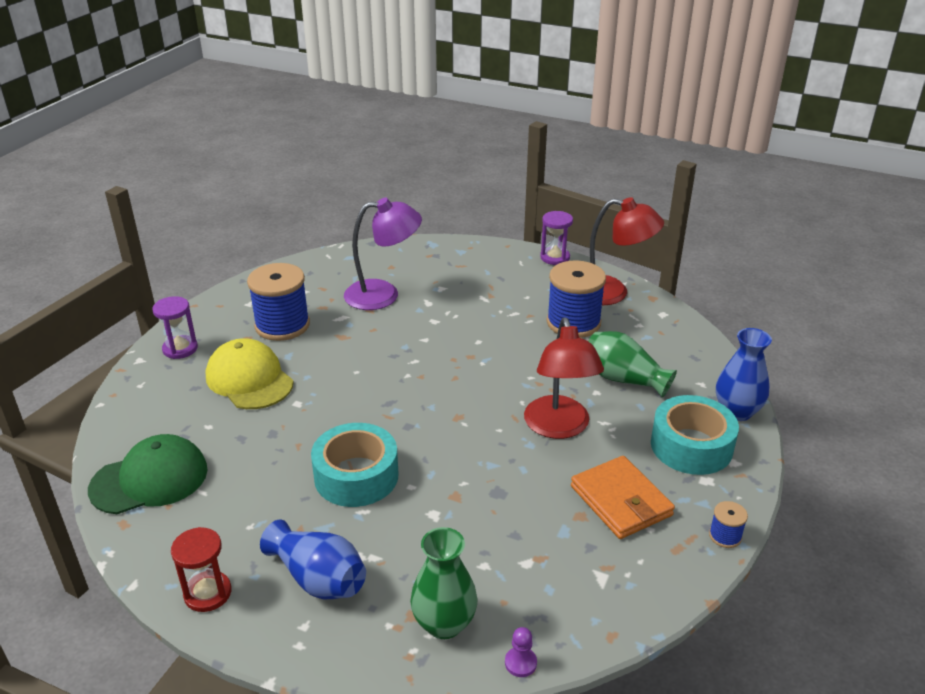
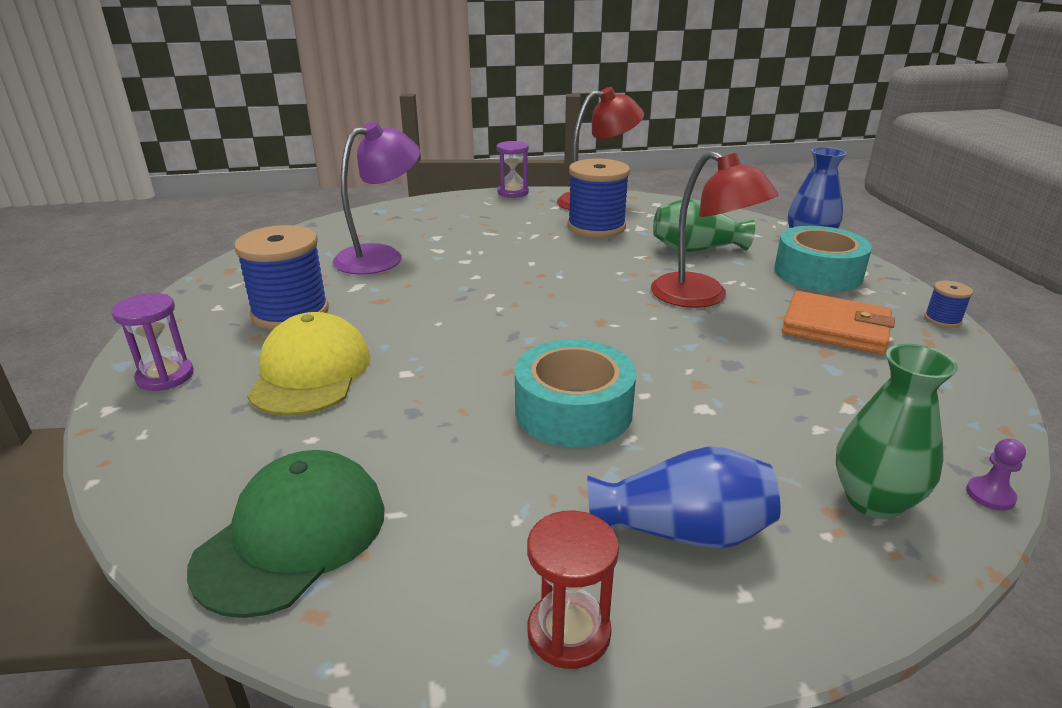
camera: 35 degrees left, 5 degrees down
yellow cap [206,338,294,409] -> yellow cap turned 75 degrees clockwise [247,312,370,416]

